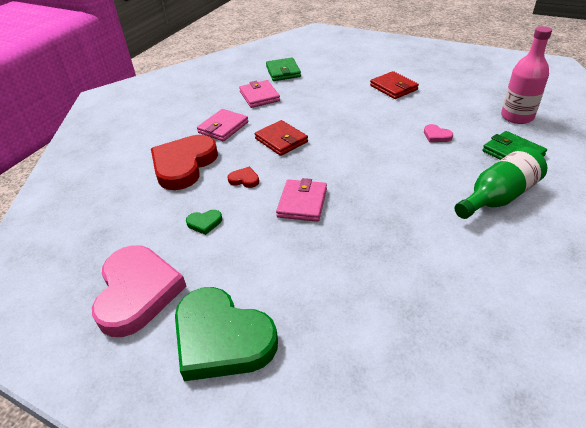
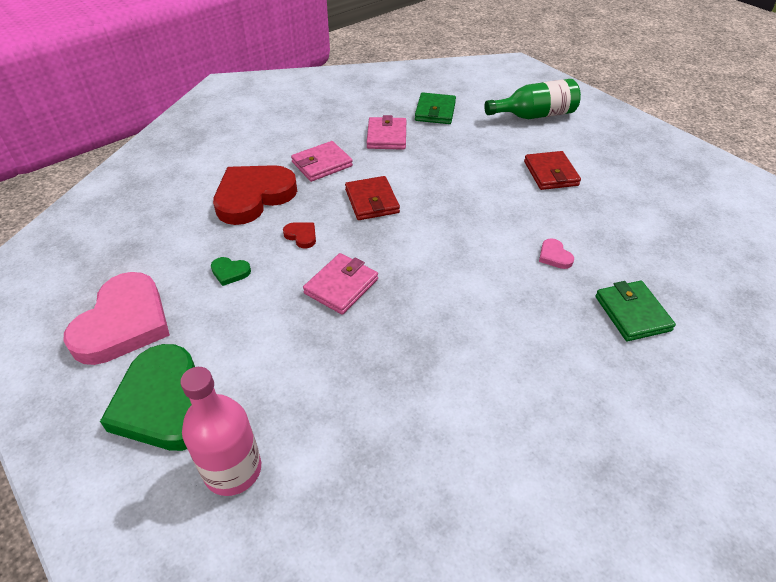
camera: 20 degrees right, 5 degrees up
green bottle [455,147,547,219] -> green bottle moved to [484,79,581,119]
pink bottle [501,26,552,124] -> pink bottle moved to [180,367,261,496]

